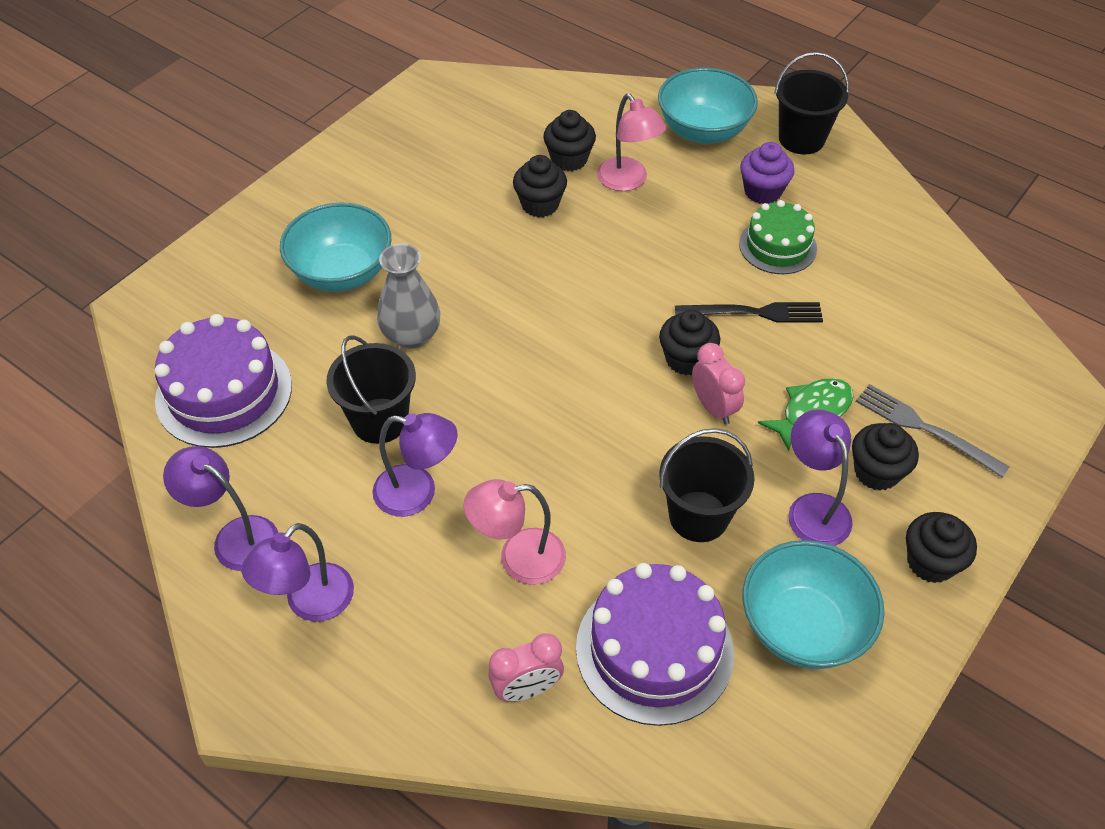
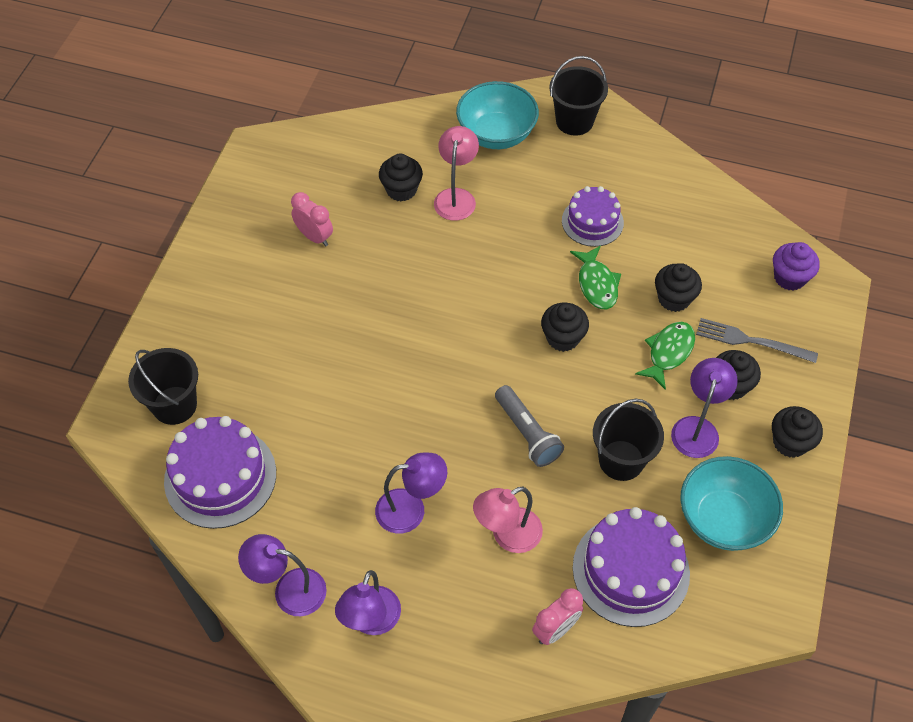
camera: 20 degrees left, 5 degrees up
turquoise bowl [280,203,391,292] -> none
black bucket [327,336,416,444] -> black bucket moved to [128,348,198,425]
grey vase [377,244,440,349] -> none
black cupcake [513,155,567,217] -> black cupcake moved to [655,263,702,312]
pink lamp [597,94,666,191] -> pink lamp turned 120 degrees counterclockwise [434,126,479,221]
black fork [675,302,823,323] -> green fish [570,246,621,309]
pink clock [692,343,745,425] -> pink clock moved to [291,192,333,247]
green cake [739,200,817,274] -> purple cake [562,186,624,247]
purple cupcake [740,142,795,204] -> purple cupcake moved to [773,242,820,290]
purple lamp [788,409,853,546] -> purple lamp turned 60 degrees clockwise [671,358,738,458]
none -> grey flashlight [495,385,564,467]

